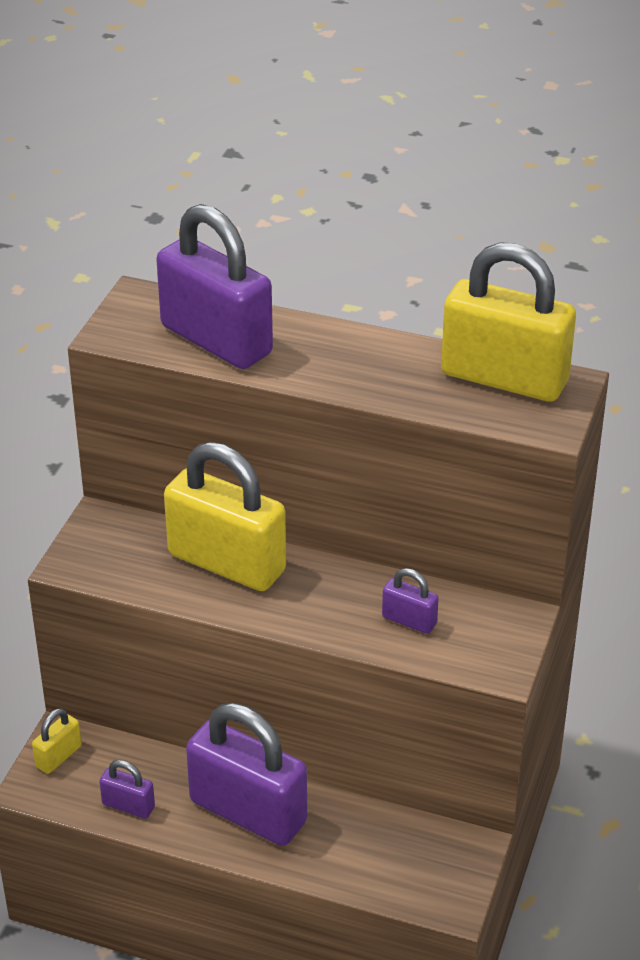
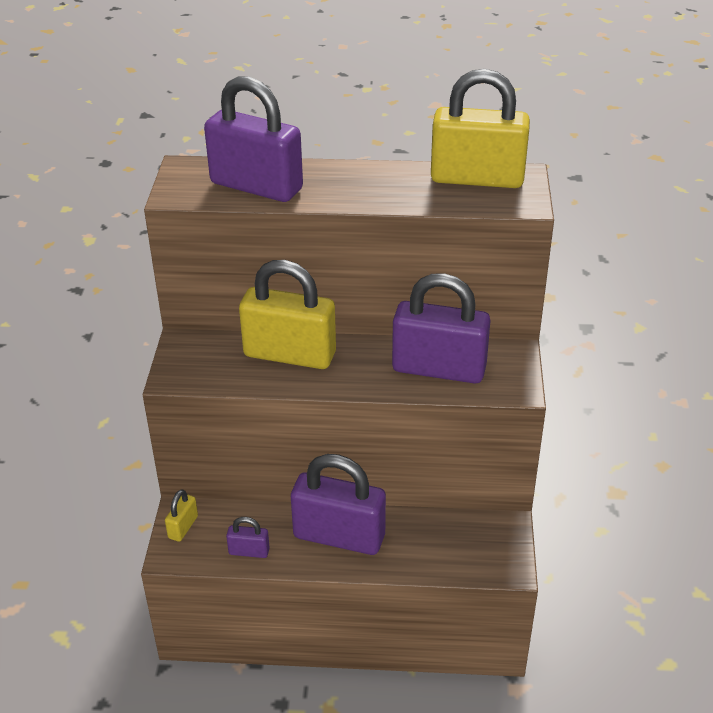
camera: 15 degrees left, 0 degrees up
purple padlock [382,568,439,634] -> purple padlock [392,273,491,384], size x2.26

